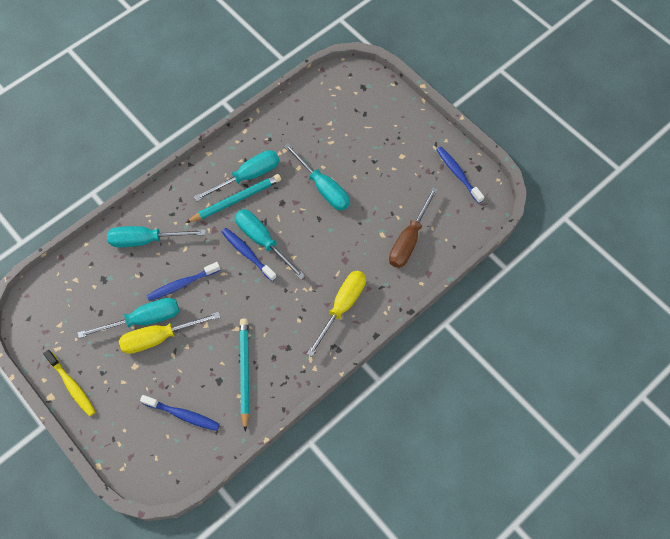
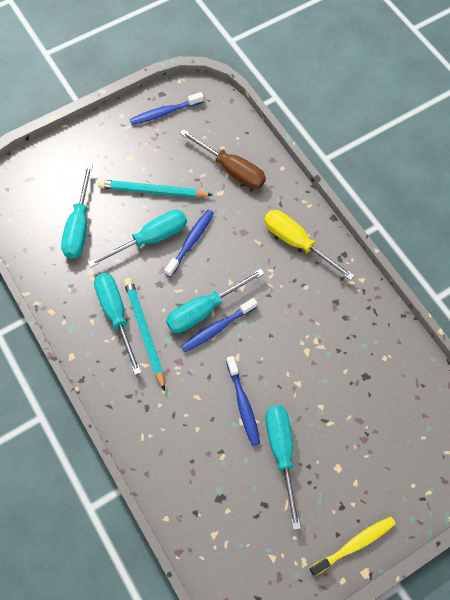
camera: 80 degrees left, 0 degrees up
turquoise screwdriver [107,226,205,247] -> turquoise screwdriver moved to [61,164,93,259]
yellow screwdriver [119,312,221,354] -> none
blue toothbrush [140,395,220,431] -> blue toothbrush moved to [165,209,214,277]
turquoise pencil [240,318,249,432] -> turquoise pencil moved to [98,179,212,198]

